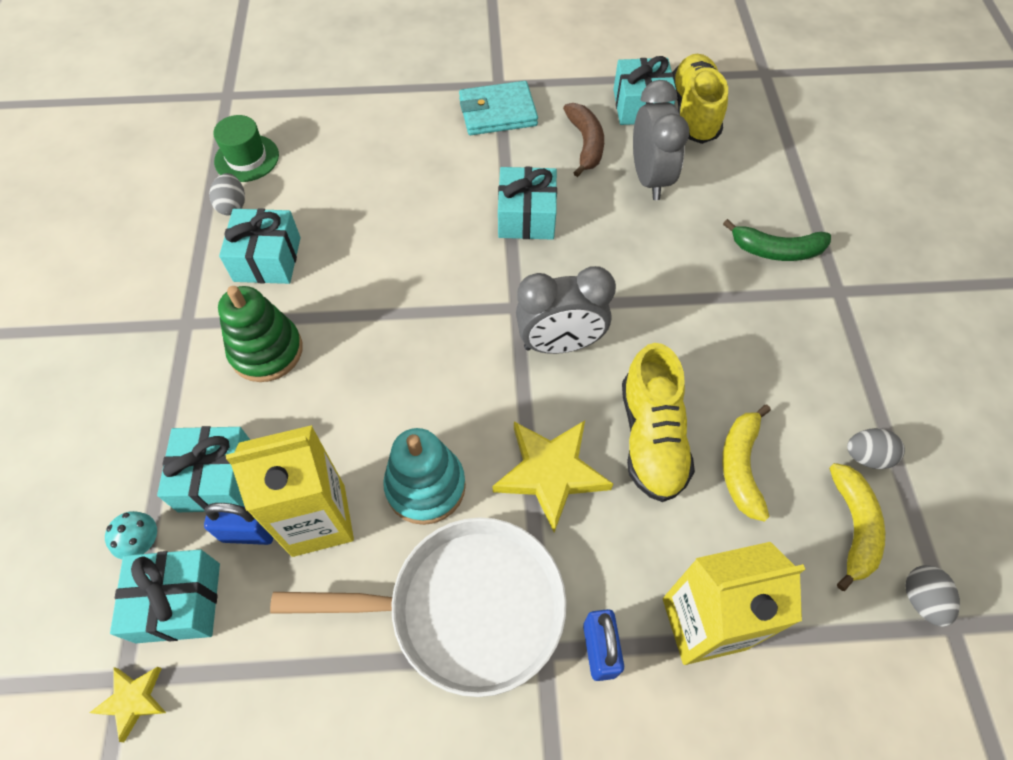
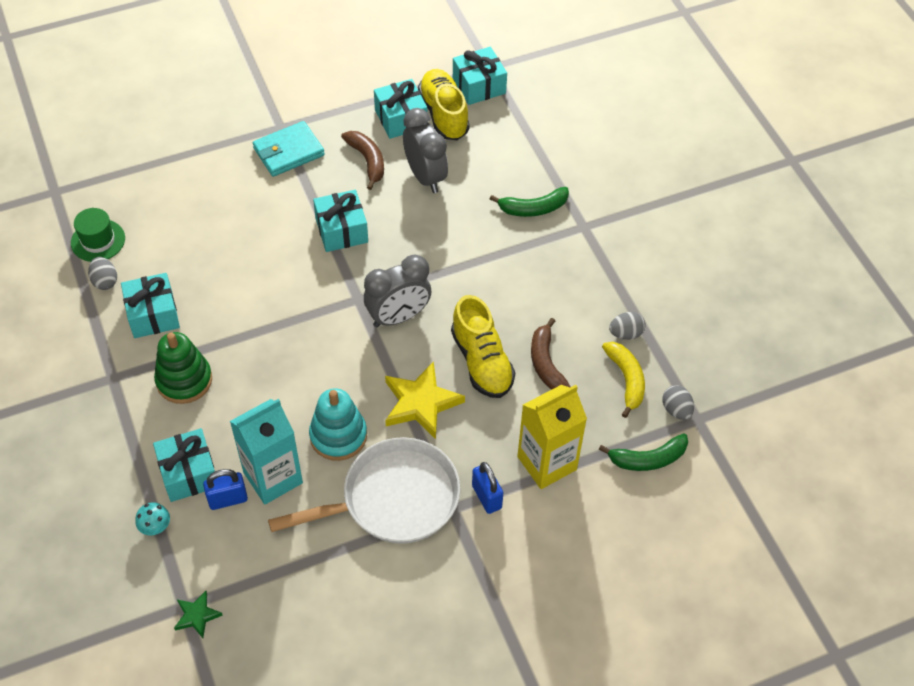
camera: 20 degrees left, 5 degrees down
yellow star [90,667,166,742] -> green star [174,591,223,638]
turquoise gift [110,550,220,643] -> turquoise gift moved to [453,47,507,105]
yellow carton [226,425,354,557] -> turquoise carton [230,399,303,504]
yellow banana [722,405,771,522] -> brown banana [531,318,570,390]
none -> green banana [599,433,688,471]

